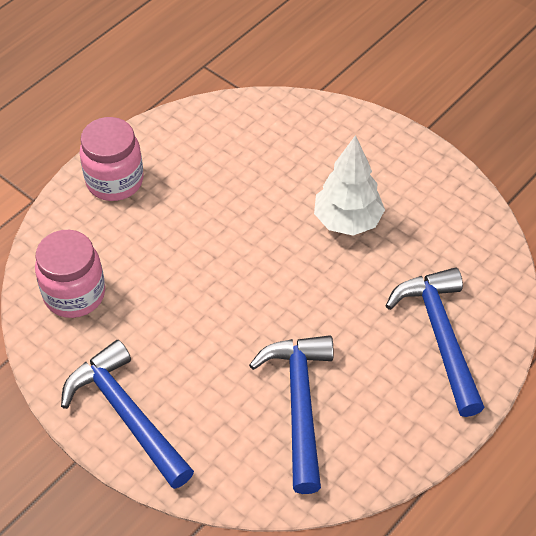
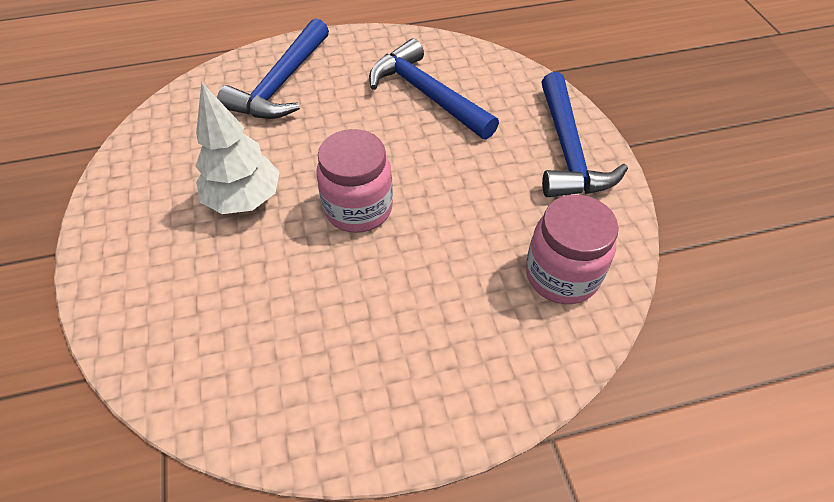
camera: 145 degrees left, 0 degrees up
pink jar [80,117,143,201] -> pink jar moved to [316,129,393,233]
blue hammer [249,335,334,494] -> blue hammer turned 105 degrees clockwise [369,39,499,140]

